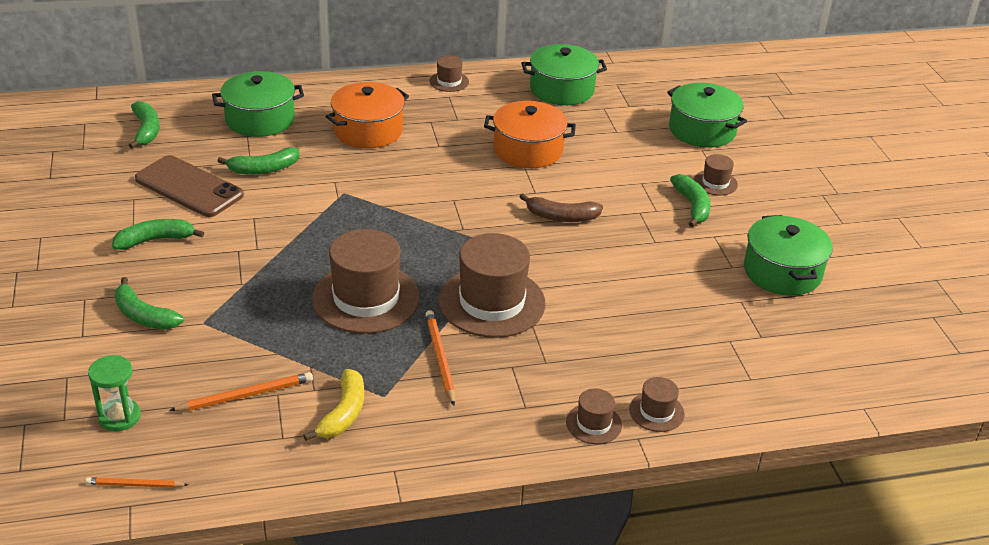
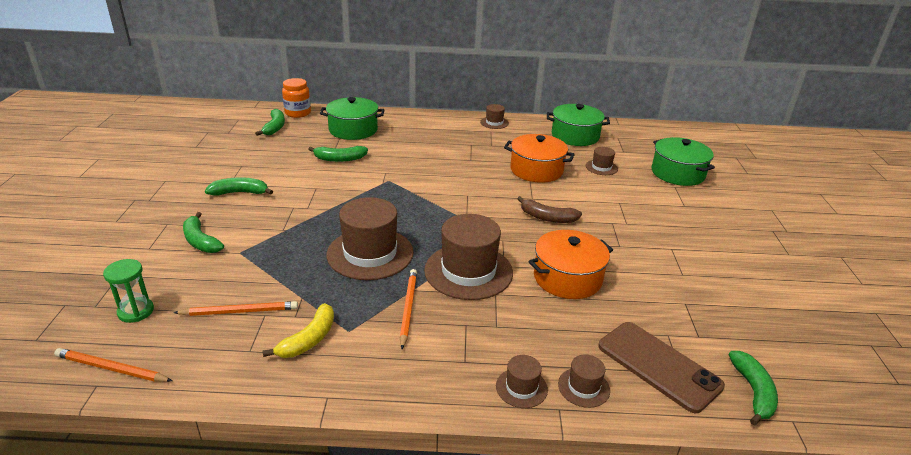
camera: 15 degrees right, 5 degrees down
orange pencil [85,477,188,488] -> orange pencil [54,348,172,382], size x1.53
brown phone [135,155,244,217] -> brown phone moved to [598,322,725,413]
orange pot [326,82,409,148] -> orange pot moved to [529,230,613,299]
green banana [670,174,710,227] -> green banana moved to [729,351,778,426]
brown hat [694,154,738,195] -> brown hat moved to [586,147,618,175]
green pot [744,215,833,296] -> none
none -> orange jar [282,78,311,118]

